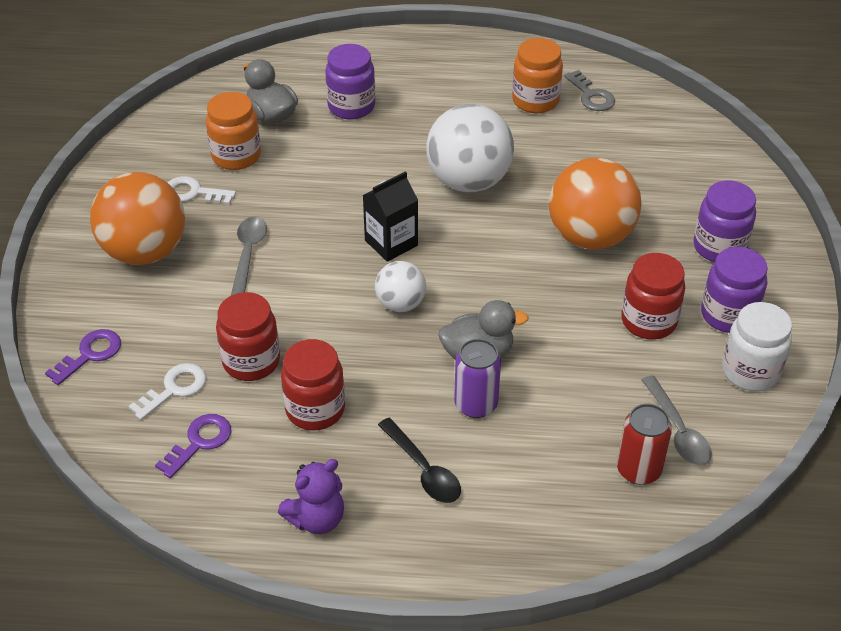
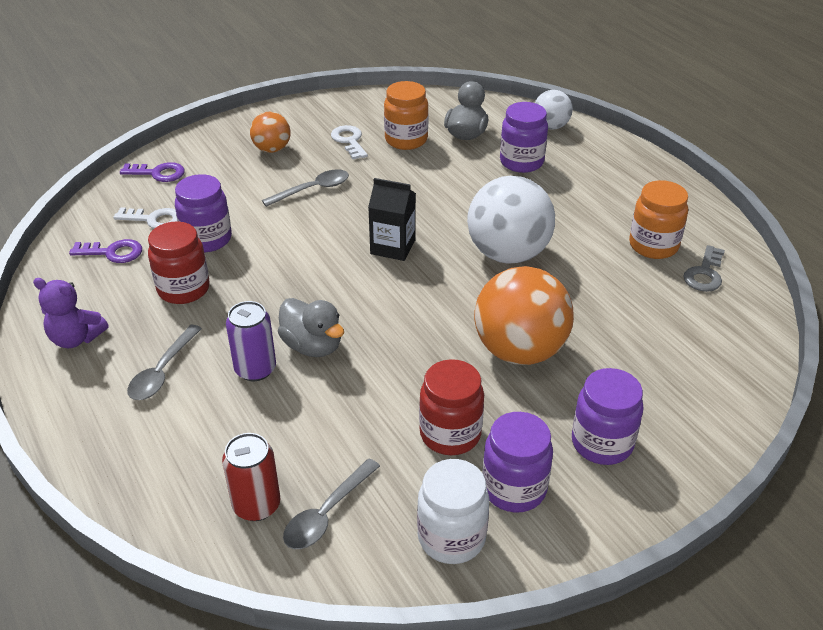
camera: 55 degrees right, 5 degrees down
orange ball [90,172,185,265] -> orange ball [250,112,291,153], size x0.54
red jar [216,292,280,381] -> purple jar [175,174,232,252]
white ball [375,261,426,312] -> white ball moved to [535,90,573,130]
black spoon [378,418,461,503] -> grey spoon [127,325,202,400]

